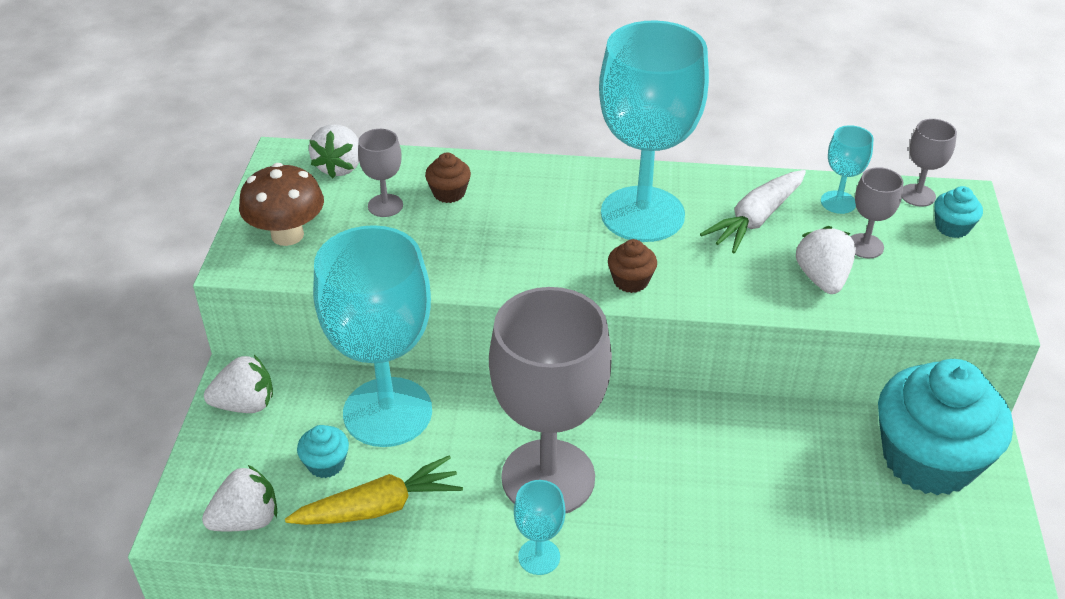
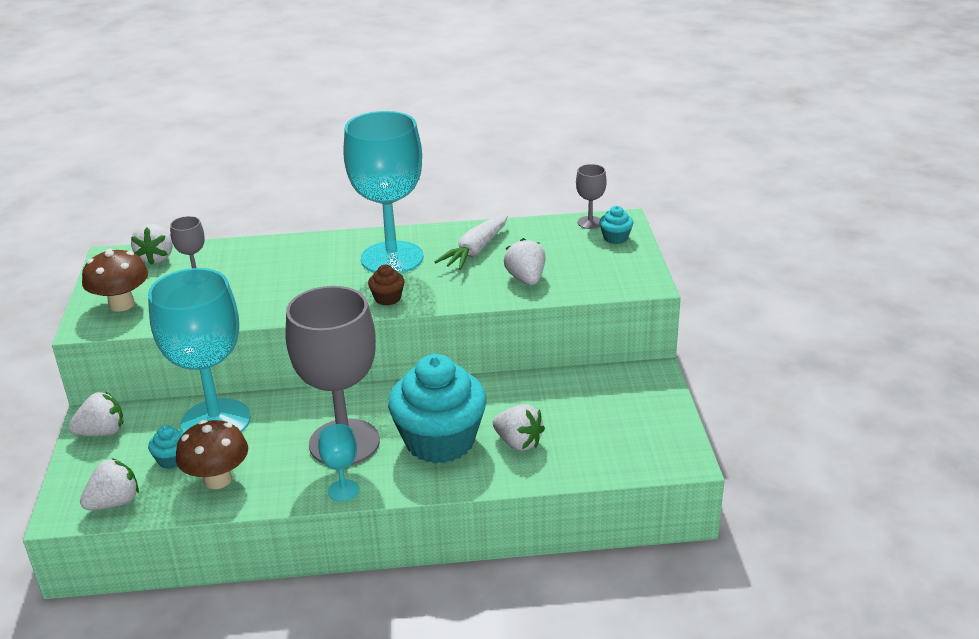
camera: 10 degrees left, 10 degrees down
yellow carrot [285,456,463,525] -> brown mushroom [176,420,248,489]
brown cupcake [425,153,471,203] -> none
turquoise goblet [821,125,873,214] -> none
grey goblet [850,167,904,258] -> none
turquoise cupcake [878,359,1013,496] -> turquoise cupcake moved to [388,354,487,463]
none -> white strawberry [493,404,545,451]

